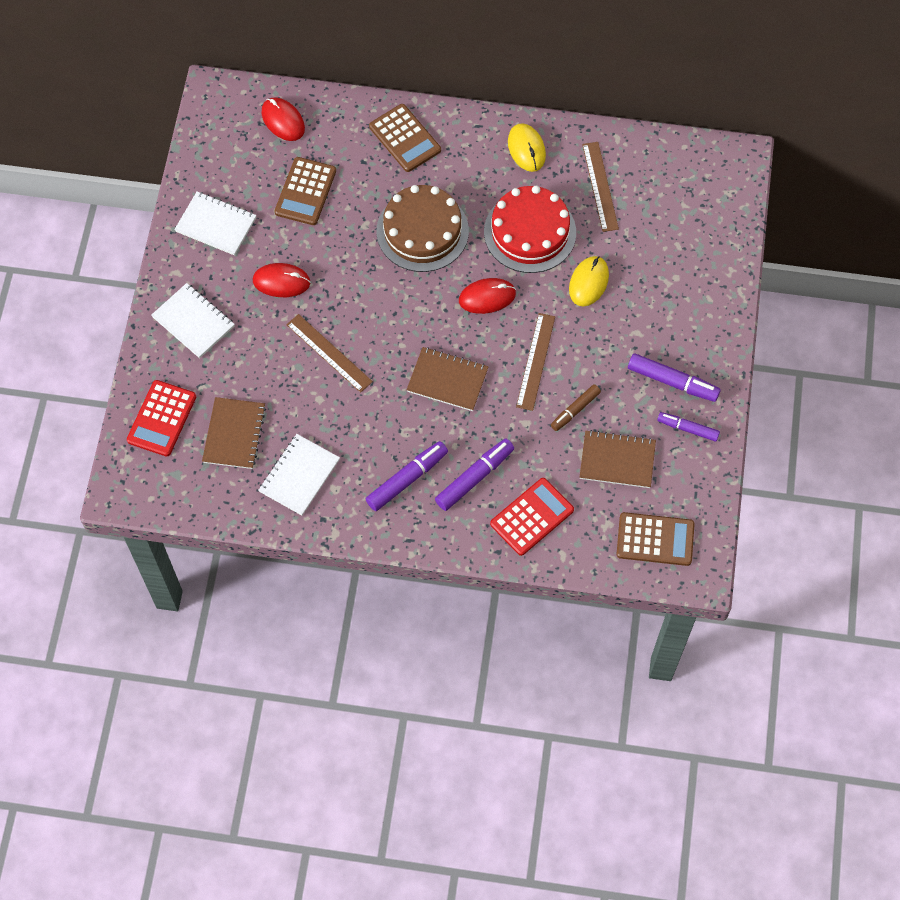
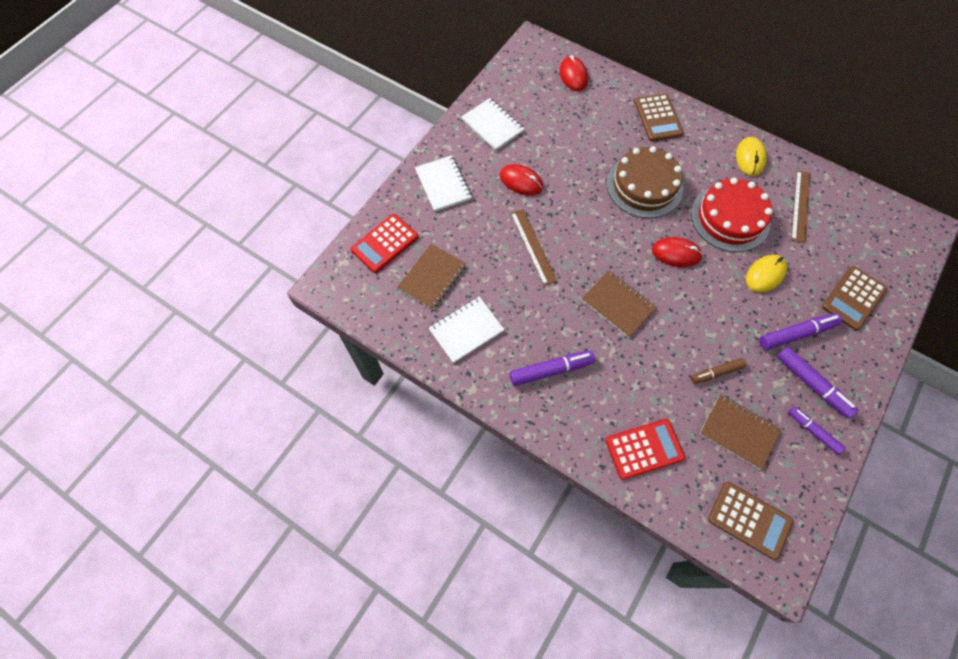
camera: 25 degrees right, 0 degrees up
brown calculator [275,157,336,225] -> brown calculator moved to [822,266,887,331]
purple marker [435,439,514,511] -> purple marker moved to [759,313,842,350]
brown ruler [516,313,555,411] -> none

